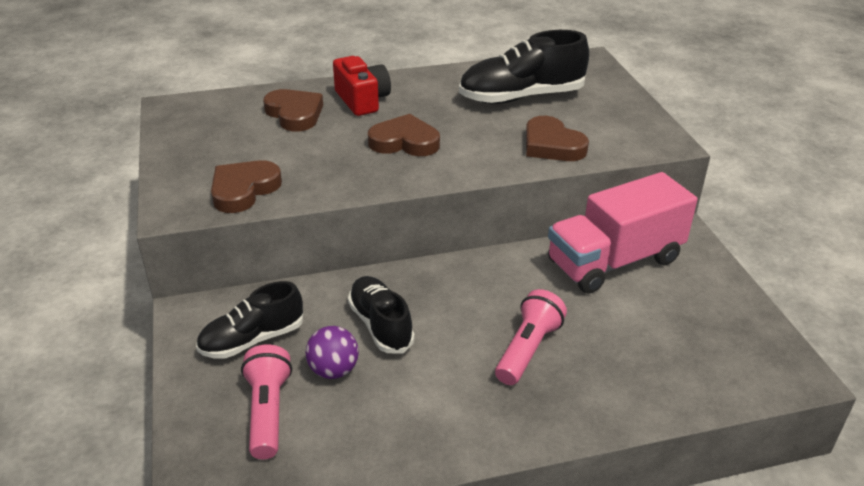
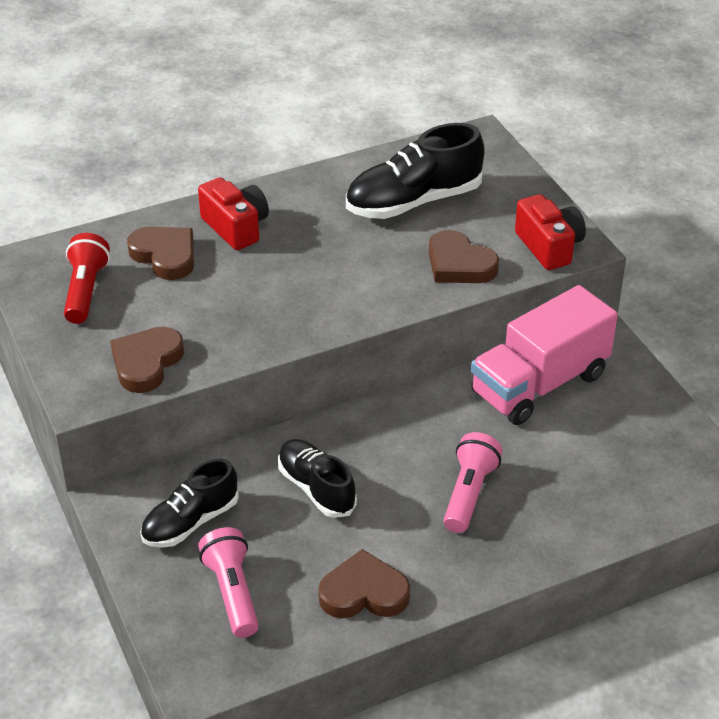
camera: 10 degrees left, 5 degrees up
purple ball [305,326,359,379] -> none
brown heart [368,114,440,156] -> brown heart moved to [318,549,410,618]
none -> red flashlight [64,233,110,324]
none -> red camera [515,194,586,270]

